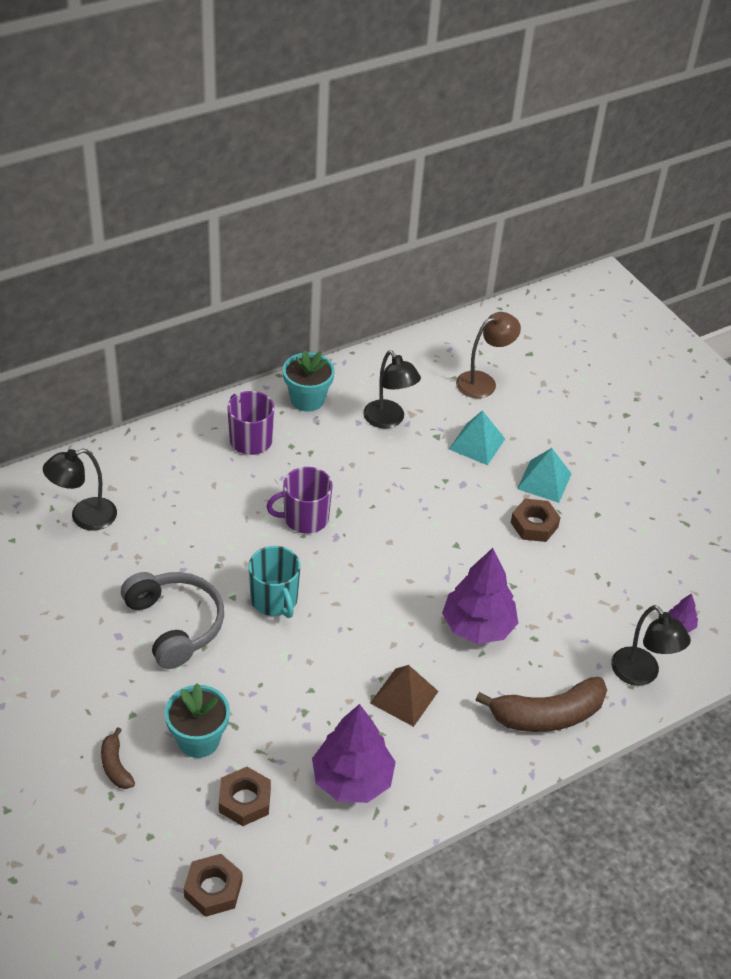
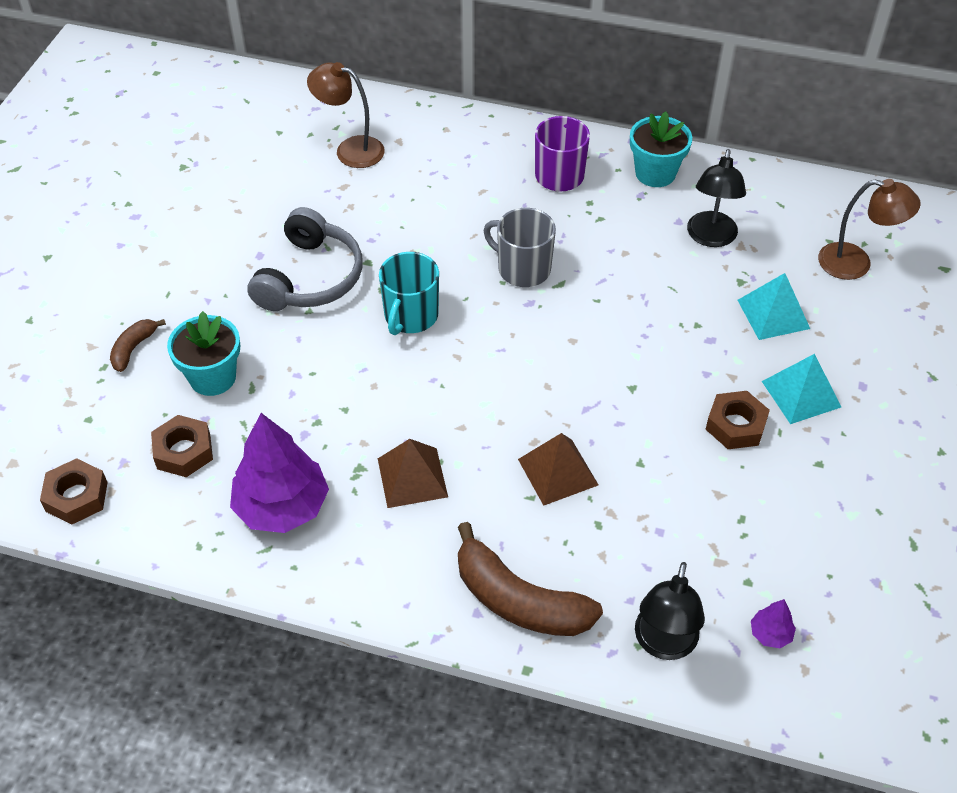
camera: 50 degrees right, 5 degrees up
black lamp [43,449,117,531] -> brown lamp [307,62,385,168]
purple mug [266,467,333,534] -> grey mug [484,208,556,287]
purple tree [442,548,518,644] -> brown pyramid [518,433,598,506]

